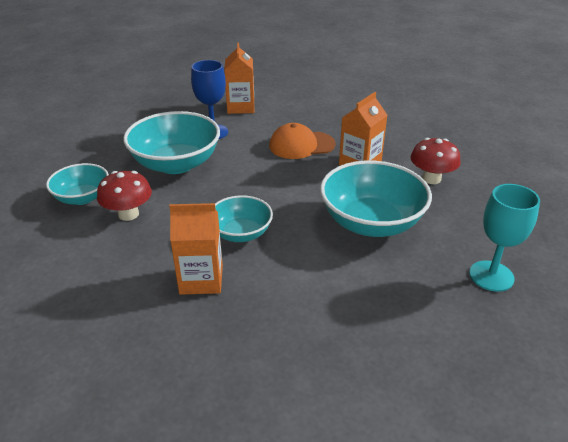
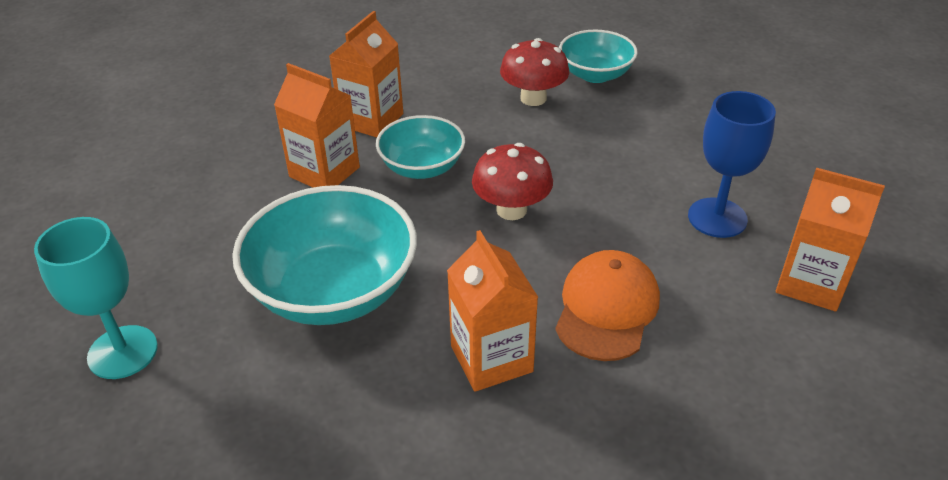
camera: 120 degrees right, 5 degrees up
turquoise bowl [123,111,220,174] -> none
red mushroom [410,138,461,184] -> red mushroom moved to [472,143,553,220]
none -> orange carton [274,63,360,188]

